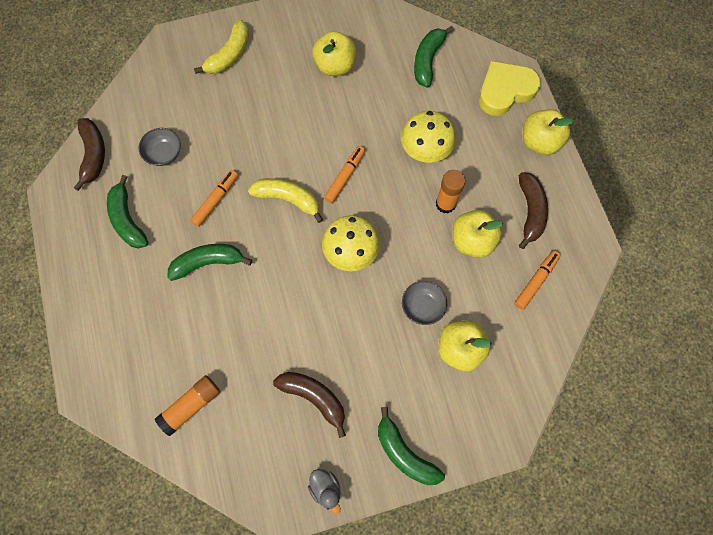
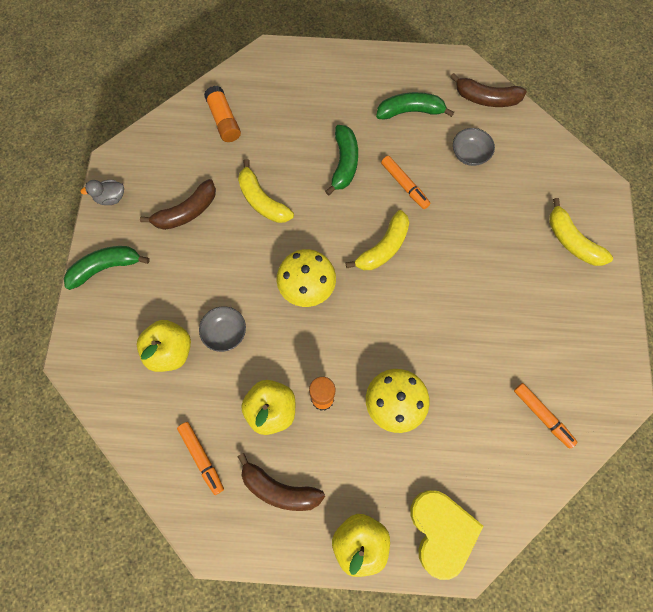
camera: 110 degrees right, 0 degrees up
yellow apple [312,31,356,76] -> none
orange marker [324,146,365,203] -> orange marker moved to [514,383,577,449]
green banana [414,26,454,87] -> none
none -> yellow banana [238,159,294,223]

